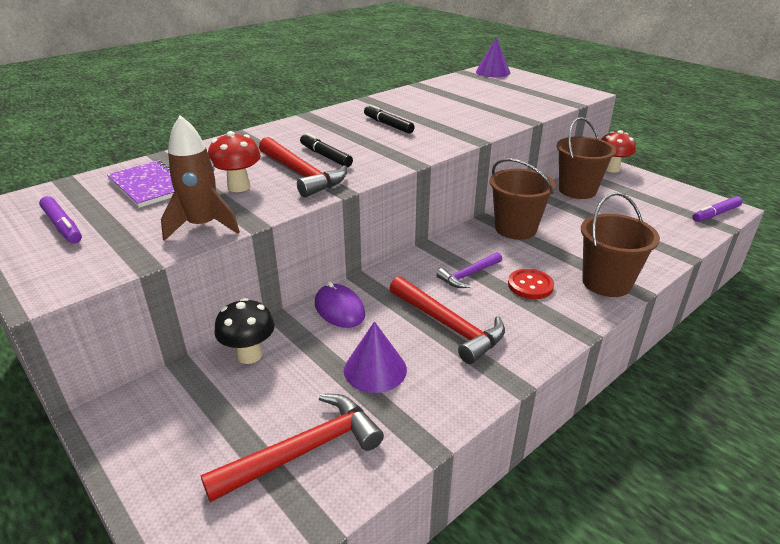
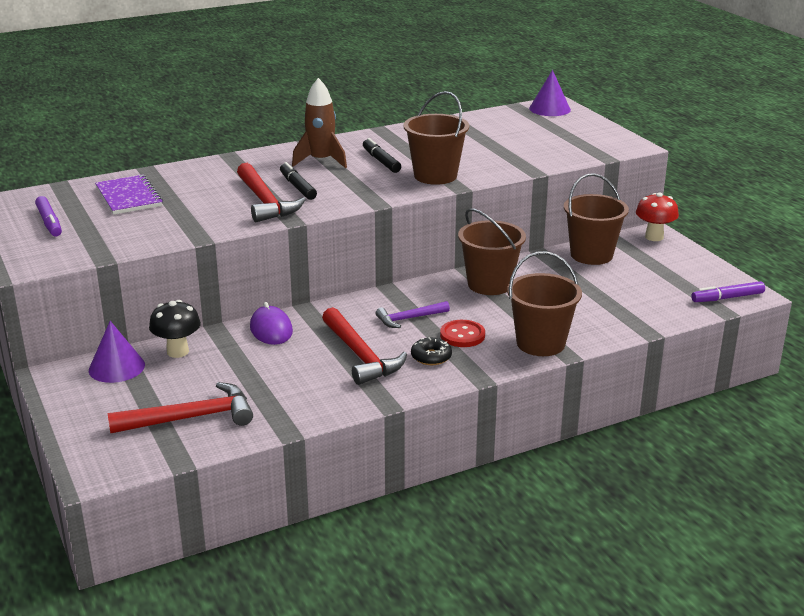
camera: 15 degrees right, 5 degrees down
brown rocket [161,115,240,241] -> brown rocket moved to [292,78,347,168]
red mushroom [208,131,261,192] -> none
purple cone [344,321,407,393] -> purple cone moved to [89,321,145,383]
none -> brown bucket [403,91,469,185]
none -> black donut [411,338,452,365]

